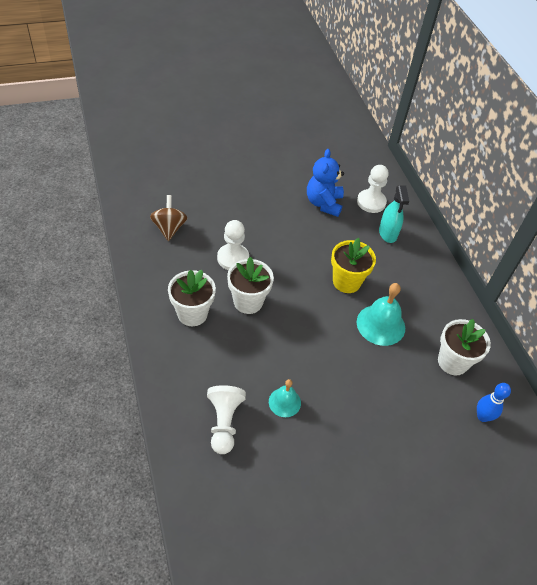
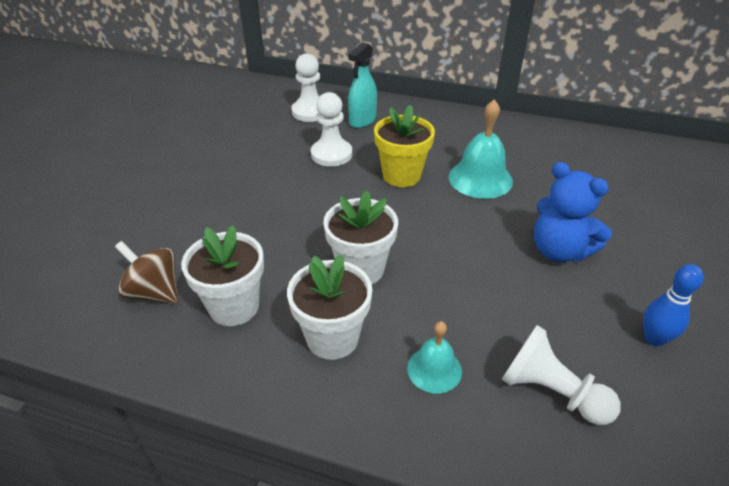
camera: 50 degrees left, 10 degrees down
white pawn [217,220,249,270] -> white pawn moved to [311,92,352,167]
turquoise bell [269,379,301,417] -> turquoise bell moved to [407,321,462,394]
blue teddy bear [307,149,344,217] -> blue teddy bear moved to [534,162,612,262]
turquoise spray bottle [379,185,409,243] -> turquoise spray bottle turned 90 degrees clockwise [348,42,377,128]
white flower pot [438,319,491,375] -> white flower pot moved to [181,225,264,326]
blue bowling pin [477,383,511,422] -> blue bowling pin moved to [643,264,704,347]

